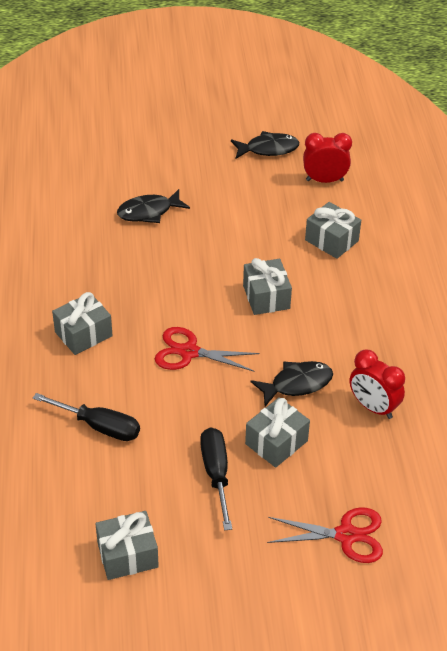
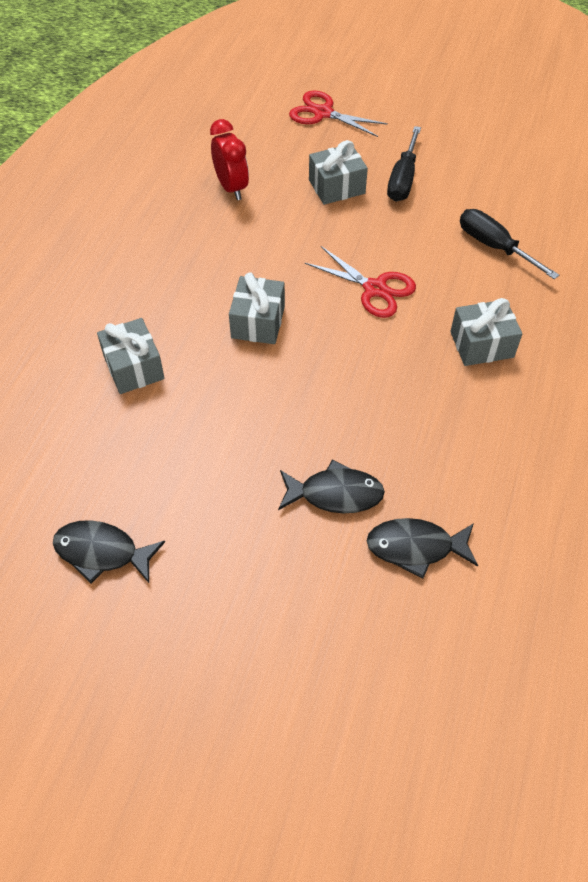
camera: 155 degrees left, 10 degrees up
grey gift [95,511,159,580] -> none
black fish [251,361,333,406] -> black fish moved to [367,518,478,579]
red clock [303,133,352,183] -> none

